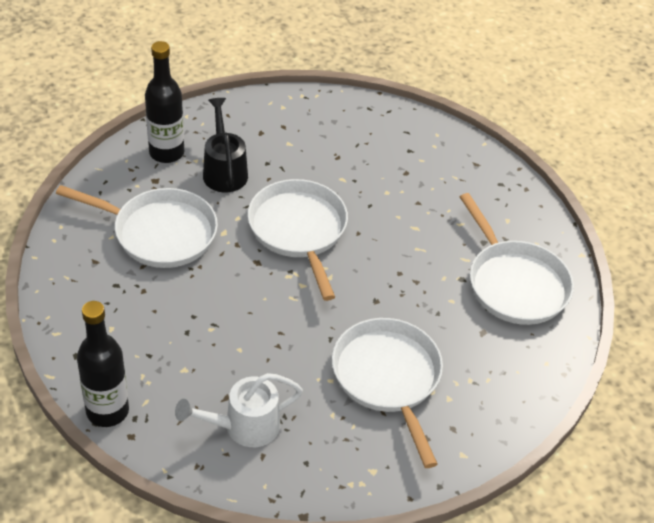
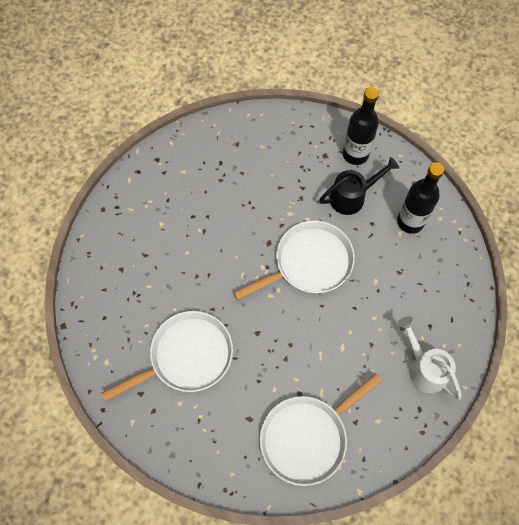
camera: 80 degrees right, 20 degrees up
white pan [56,185,218,268] -> none
black bottle [77,301,129,427] -> black bottle moved to [397,162,444,234]
white watering can [175,373,303,447] -> white watering can moved to [398,316,461,400]

